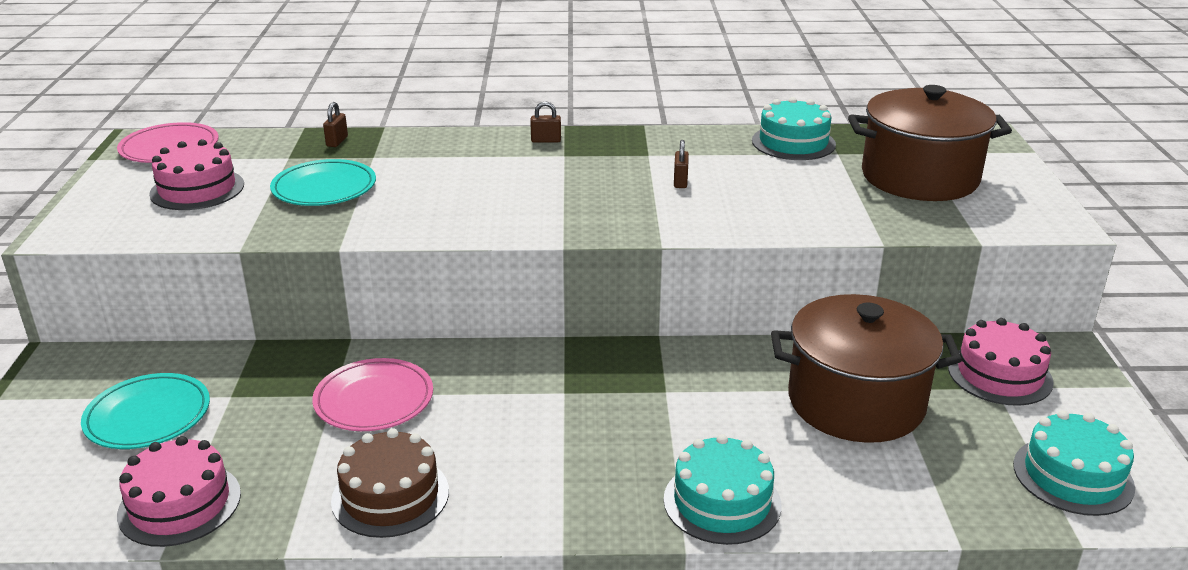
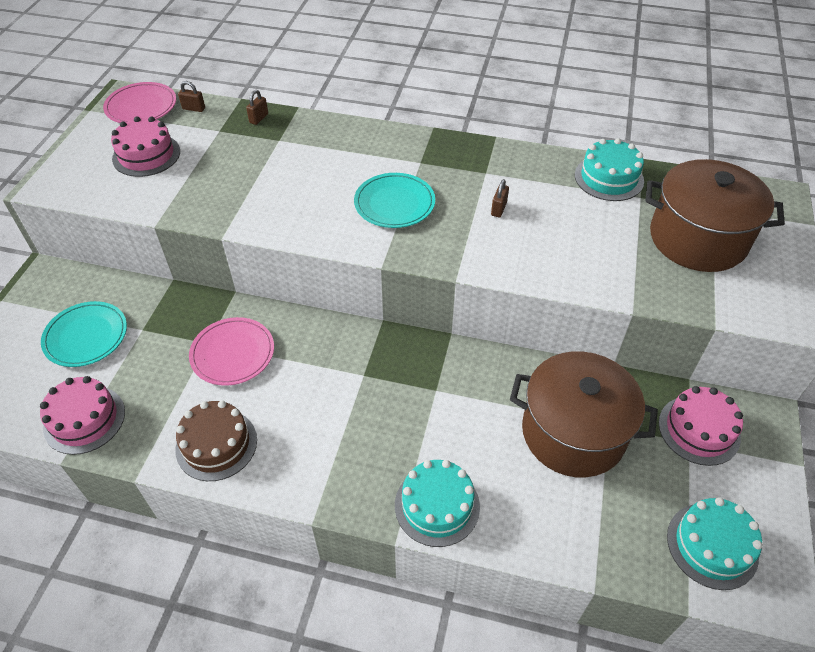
camera: 15 degrees right, 20 degrees up
turquoise plate [270,159,376,206] -> turquoise plate moved to [354,173,435,228]
brown padlock [530,101,561,143] -> brown padlock moved to [178,81,205,112]

